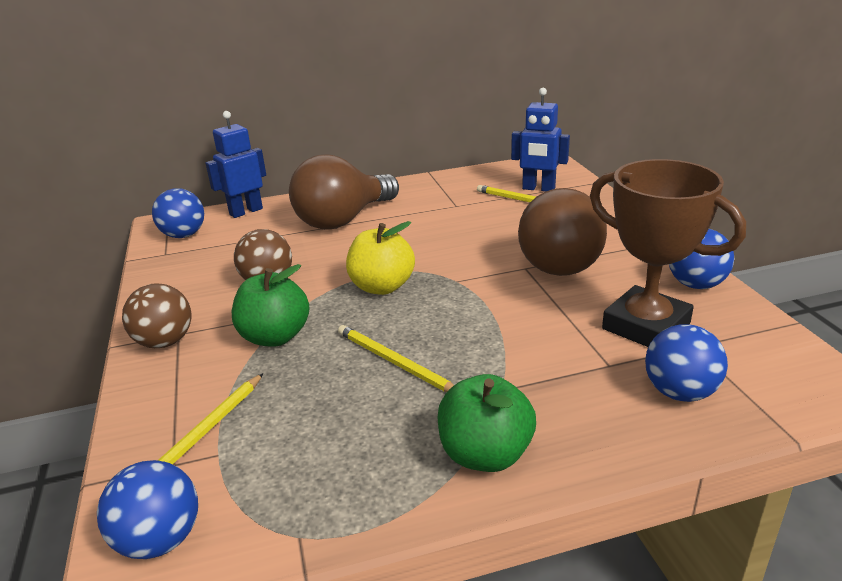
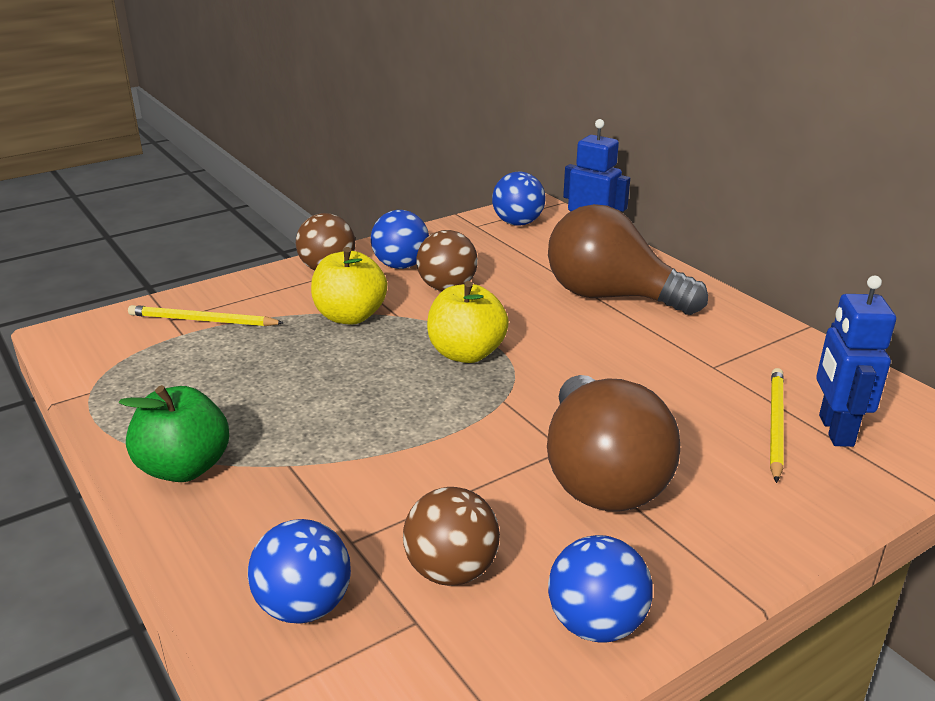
camera: 70 degrees right, 0 degrees up
blue ball [97,460,198,559] -> blue ball moved to [371,210,429,269]
green apple [232,264,310,347] -> yellow apple [311,247,387,325]
yellow pencil [338,325,454,392] -> none
brown light bulb [518,188,607,276] -> brown light bulb turned 90 degrees counterclockwise [547,375,680,512]
brown trophy [590,159,746,347] -> brown ball [403,487,500,586]

